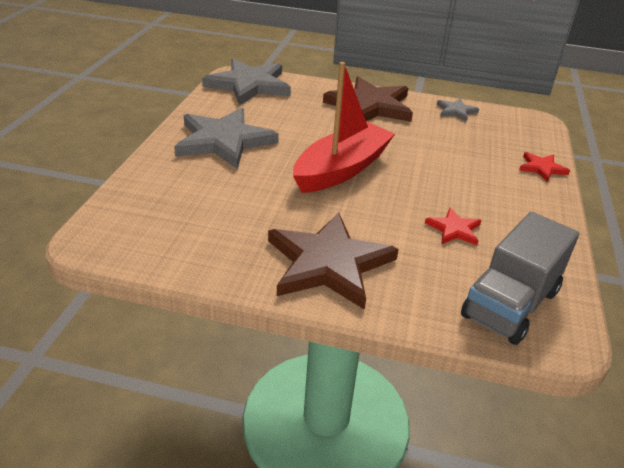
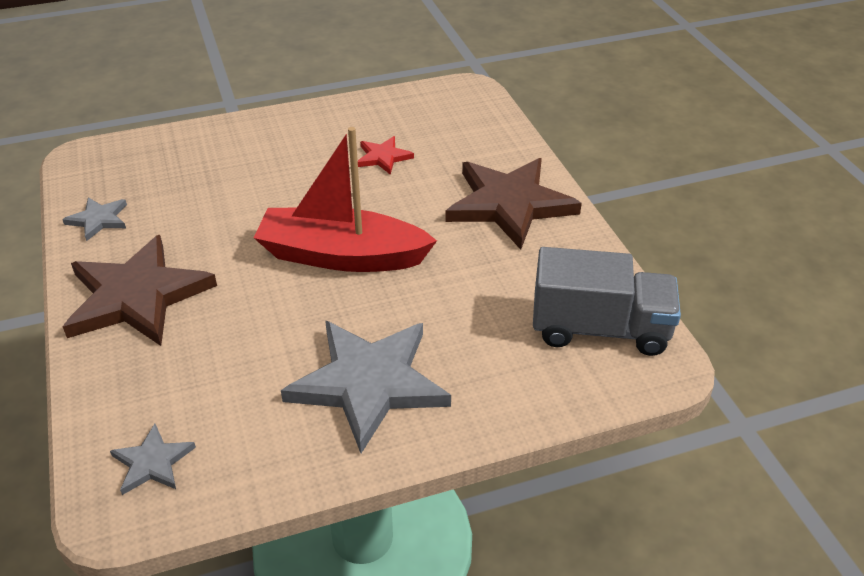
camera: 120 degrees left, 5 degrees up
grey star [202,59,291,106] -> grey star [110,424,196,495], size x0.46
grey truck [461,212,579,345] -> grey truck moved to [533,247,681,356]
red star [519,152,570,182] -> none

